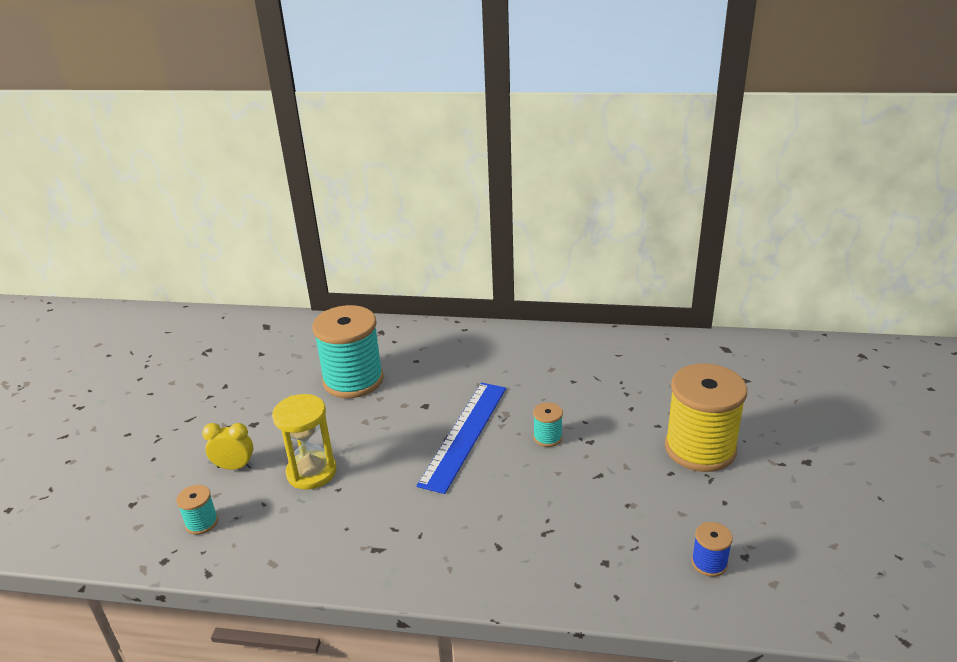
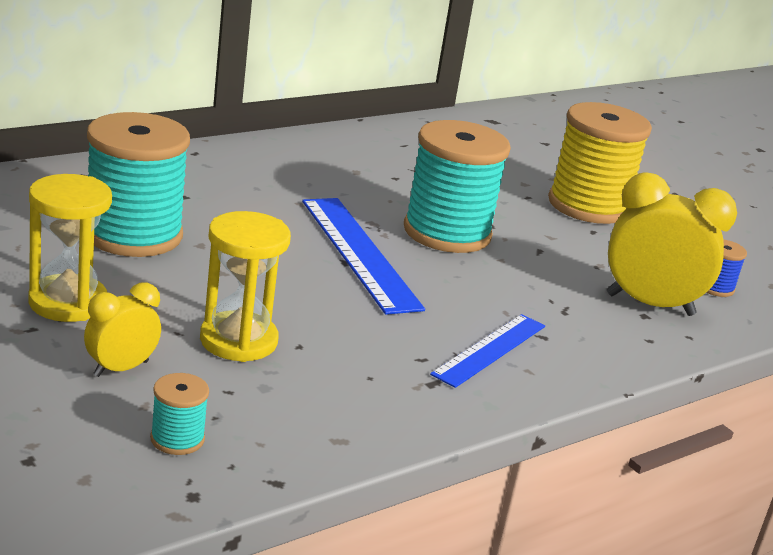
camera: 50 degrees left, 5 degrees down
turquoise spool [533,402,563,447] -> turquoise spool [404,120,511,253], size x2.33
none -> yellow hourglass [28,174,112,322]
none -> blue ruler [430,314,545,388]
none -> yellow clock [607,172,737,316]

